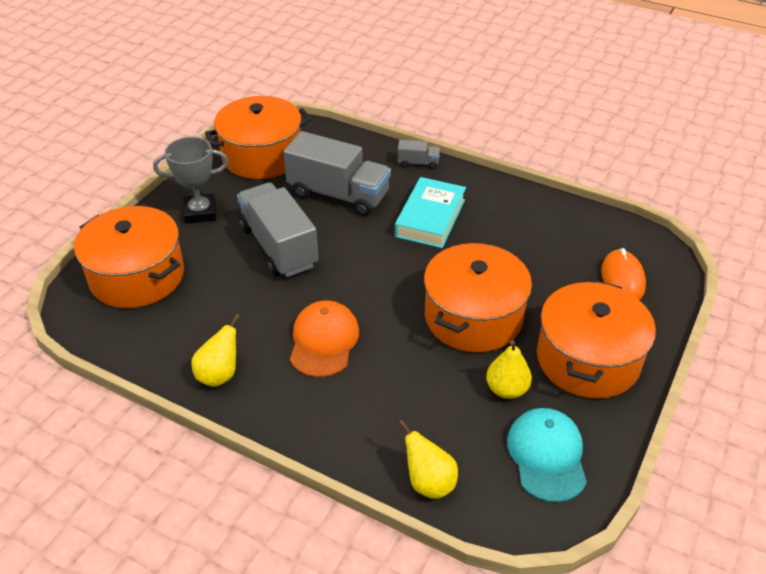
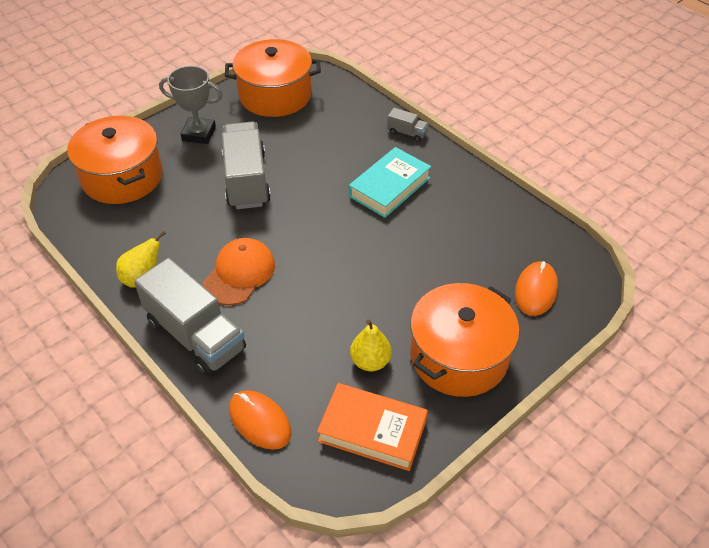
camera: 20 degrees right, 5 degrees up
grey truck [283,131,391,216] -> grey truck moved to [134,258,246,376]
yellow pear [398,420,458,499] -> orange mouse [229,390,291,450]
orange pot [424,243,532,353] -> none
turquoise cap [507,408,587,503] -> orange book [317,383,428,471]

